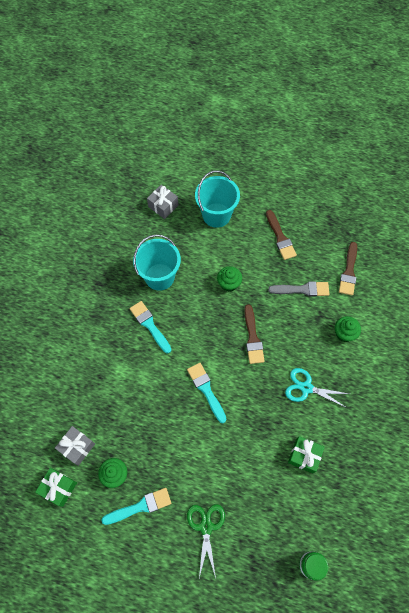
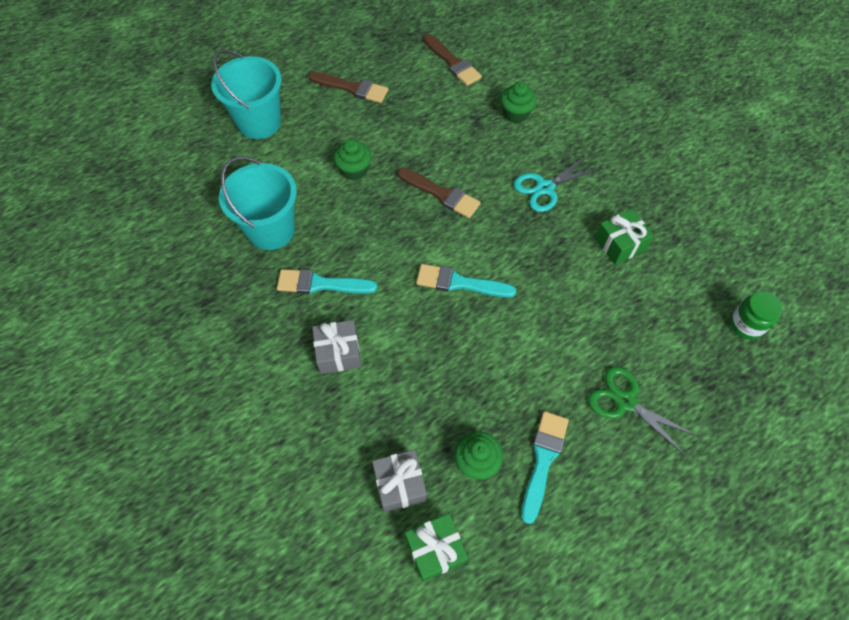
camera: 50 degrees left, 5 degrees down
grey gift [147,185,178,219] -> grey gift moved to [312,320,361,374]
grey brush [268,281,329,297] -> none

